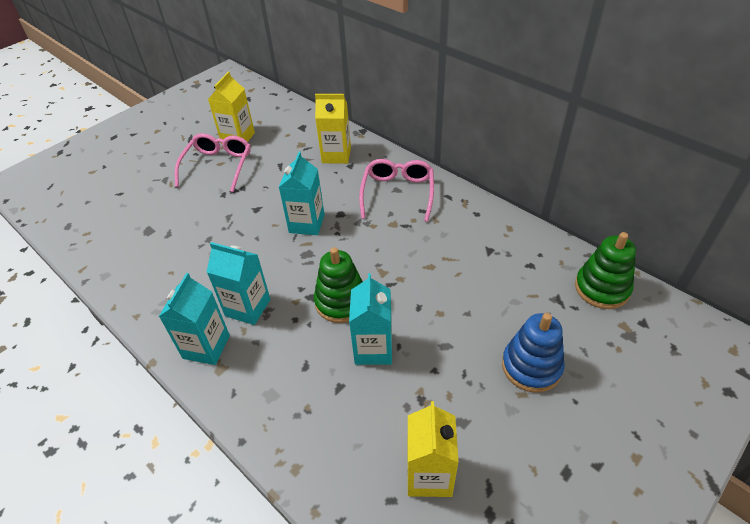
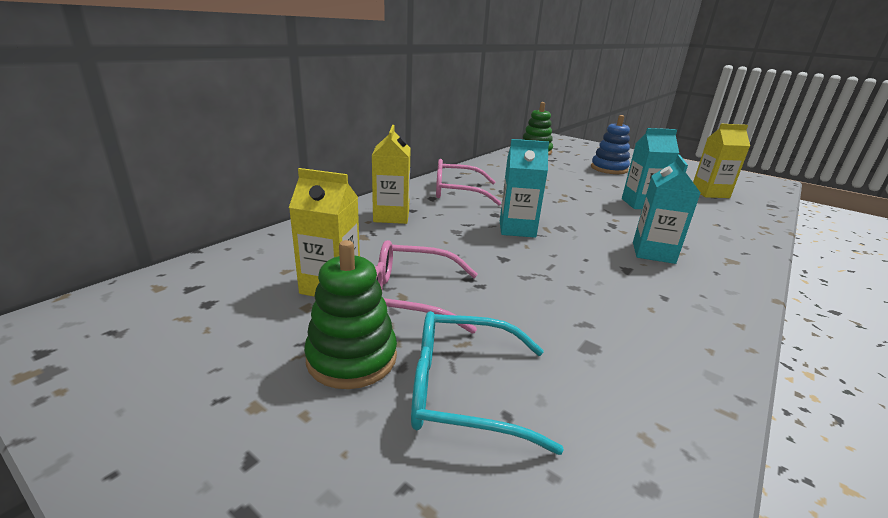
camera: 100 degrees left, 20 degrees down
turquoise carton [159,273,230,365] -> none
green stacking toy [314,247,363,323] -> green stacking toy moved to [304,240,397,389]
none -> turquoise glasses [411,311,564,455]

